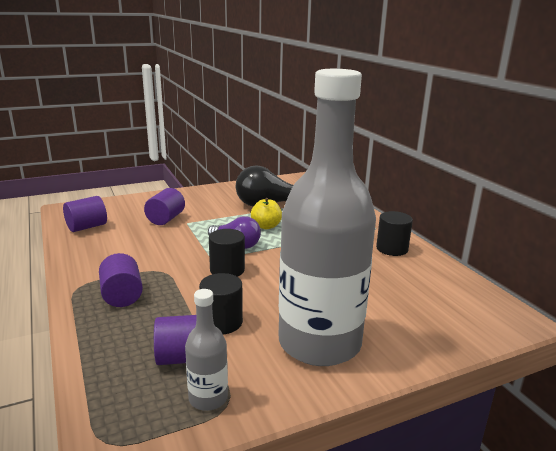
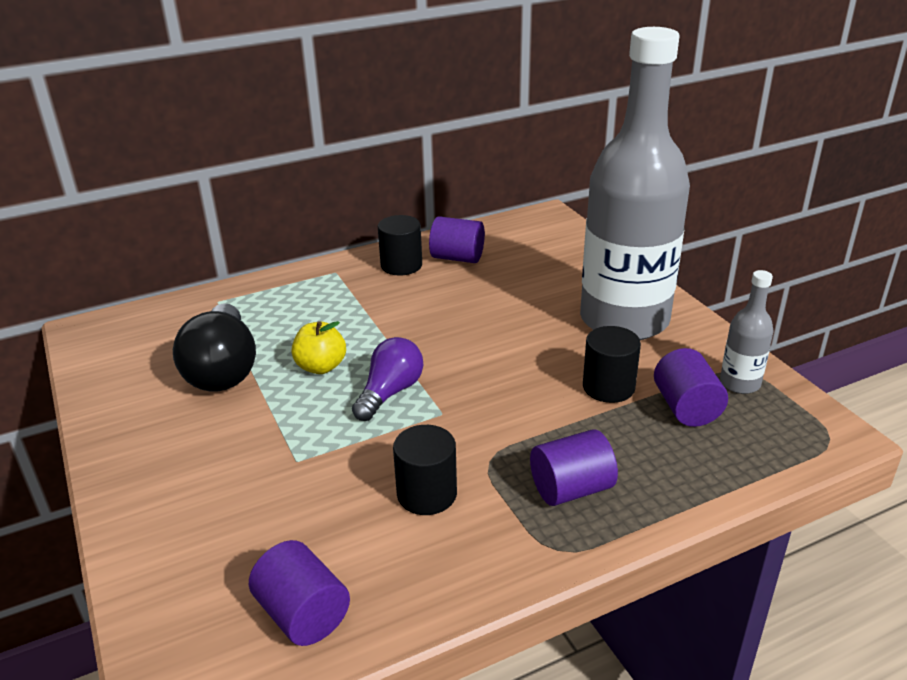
camera: 90 degrees left, 10 degrees up
purple cylinder [144,188,185,225] -> purple cylinder moved to [429,216,485,263]
black cylinder [209,229,245,277] -> black cylinder moved to [393,425,457,515]

